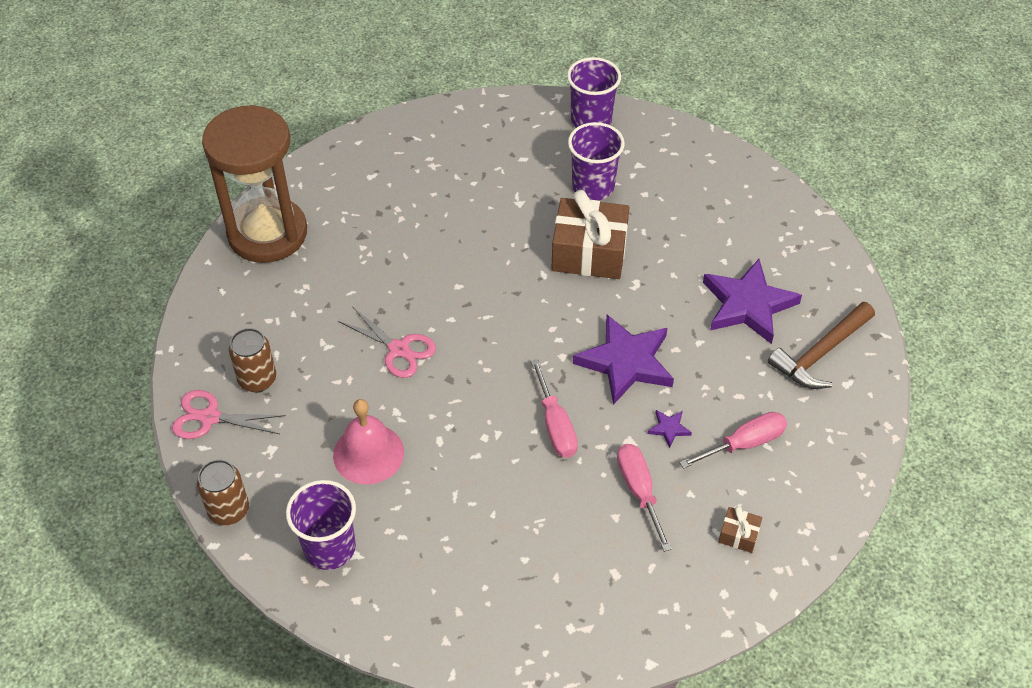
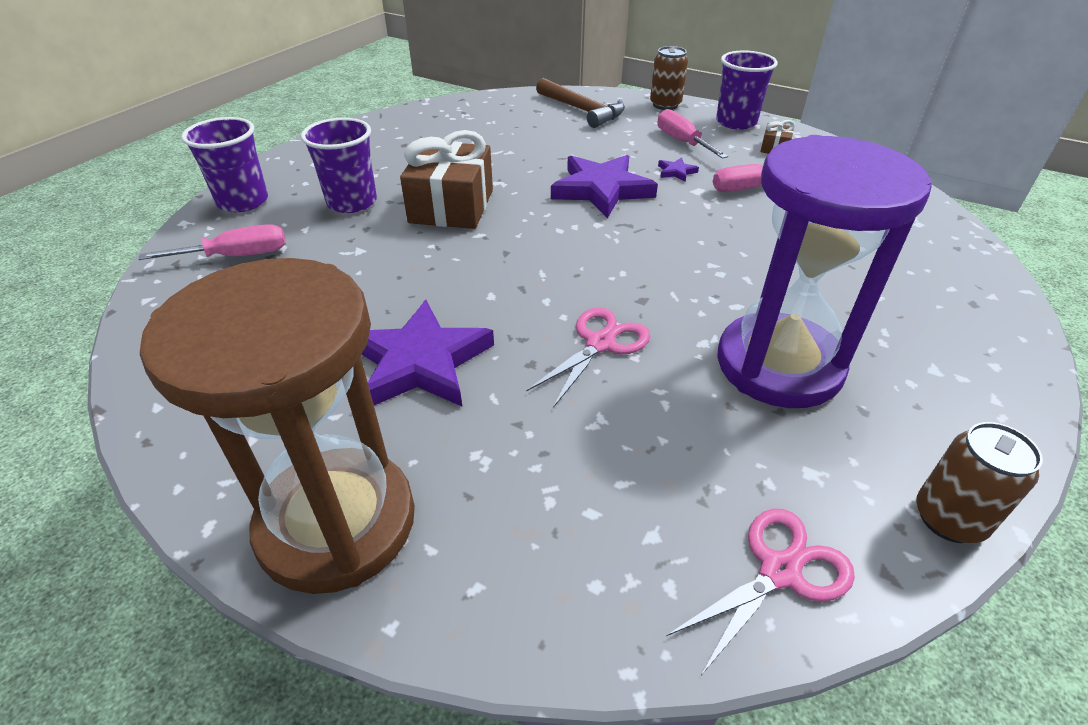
camera: 90 degrees left, 10 degrees down
pink scissors [172,390,286,439] -> pink scissors turned 135 degrees counterclockwise [666,509,855,675]
brown can [229,328,276,392] -> brown can moved to [650,46,688,110]
purple cup [286,480,356,570] -> purple cup moved to [716,50,778,130]
pink bell [333,399,404,484] -> purple hourglass [717,135,932,408]
pink screwdriver [531,359,578,458] -> pink screwdriver moved to [138,224,286,260]
purple star [703,259,802,344] -> purple star moved to [362,300,494,406]

